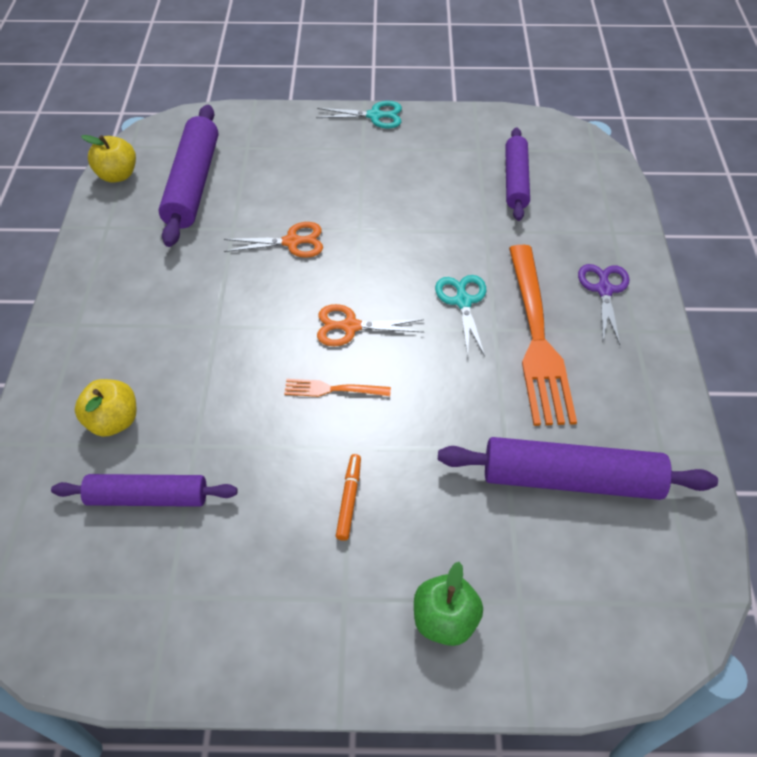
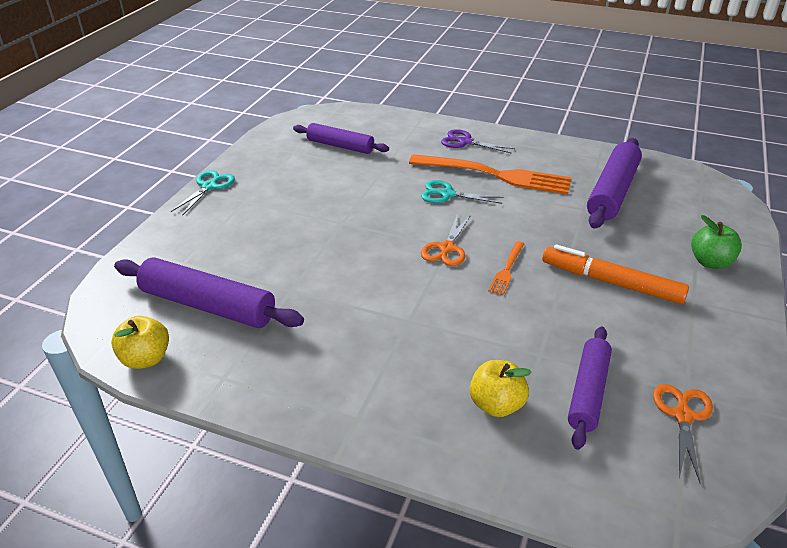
camera: 70 degrees left, 15 degrees down
orange scissors [224,222,323,258] -> orange scissors moved to [653,384,713,484]
orange marker [336,454,361,541] -> orange marker [542,244,689,304], size x2.02

